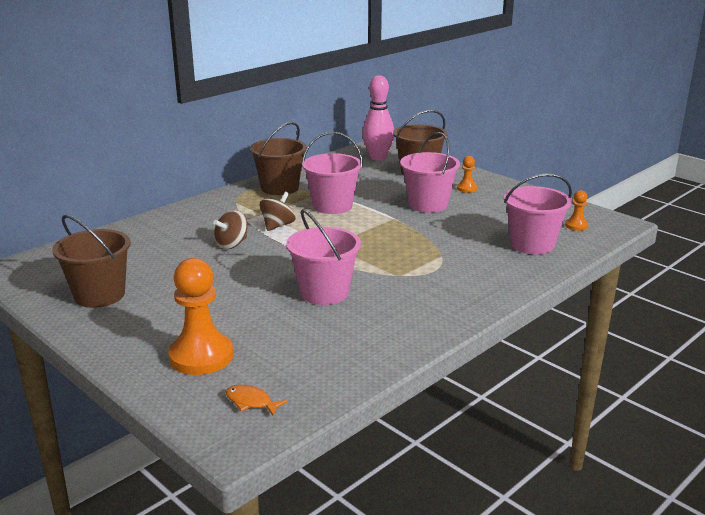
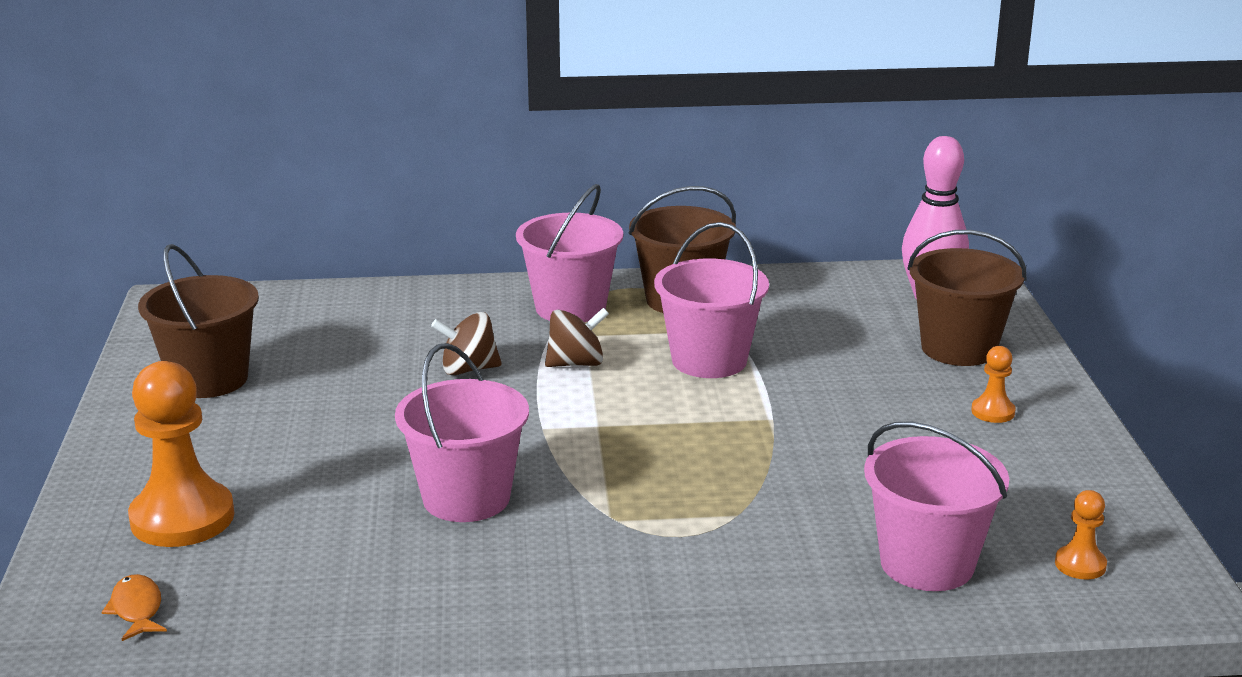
camera: 40 degrees right, 0 degrees up
pink bucket [400,132,460,213] -> pink bucket moved to [516,184,623,322]

